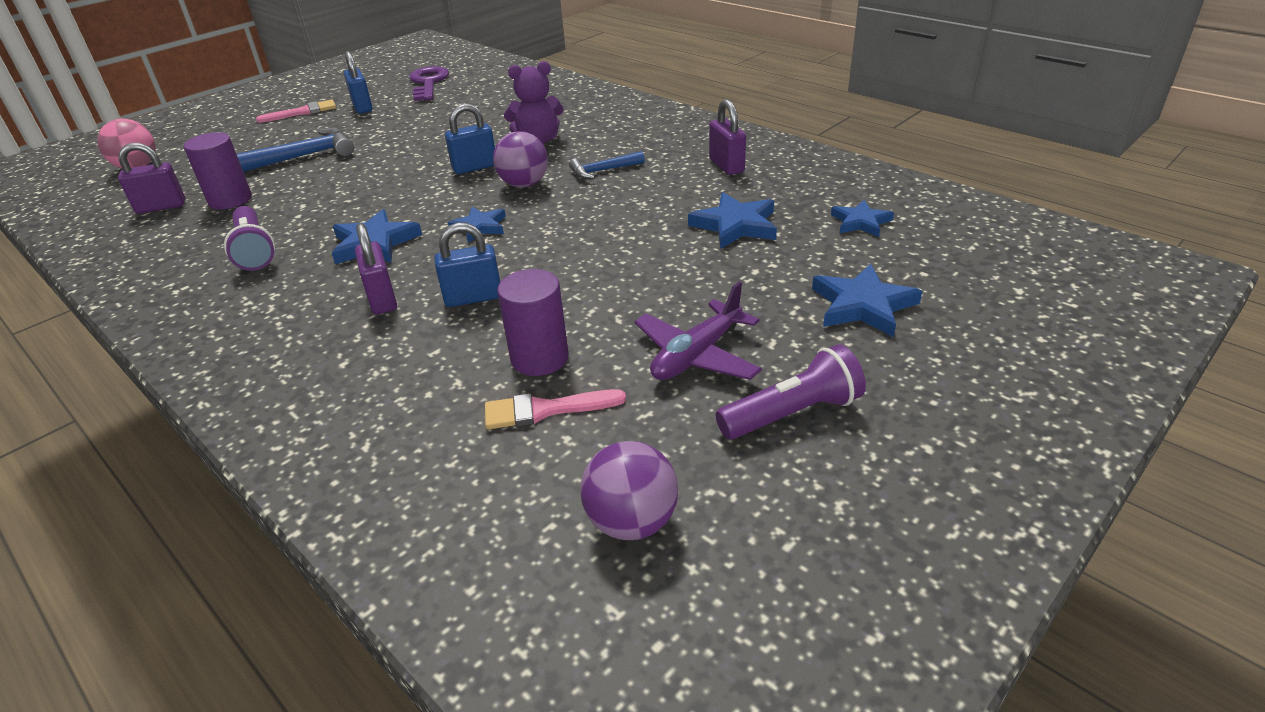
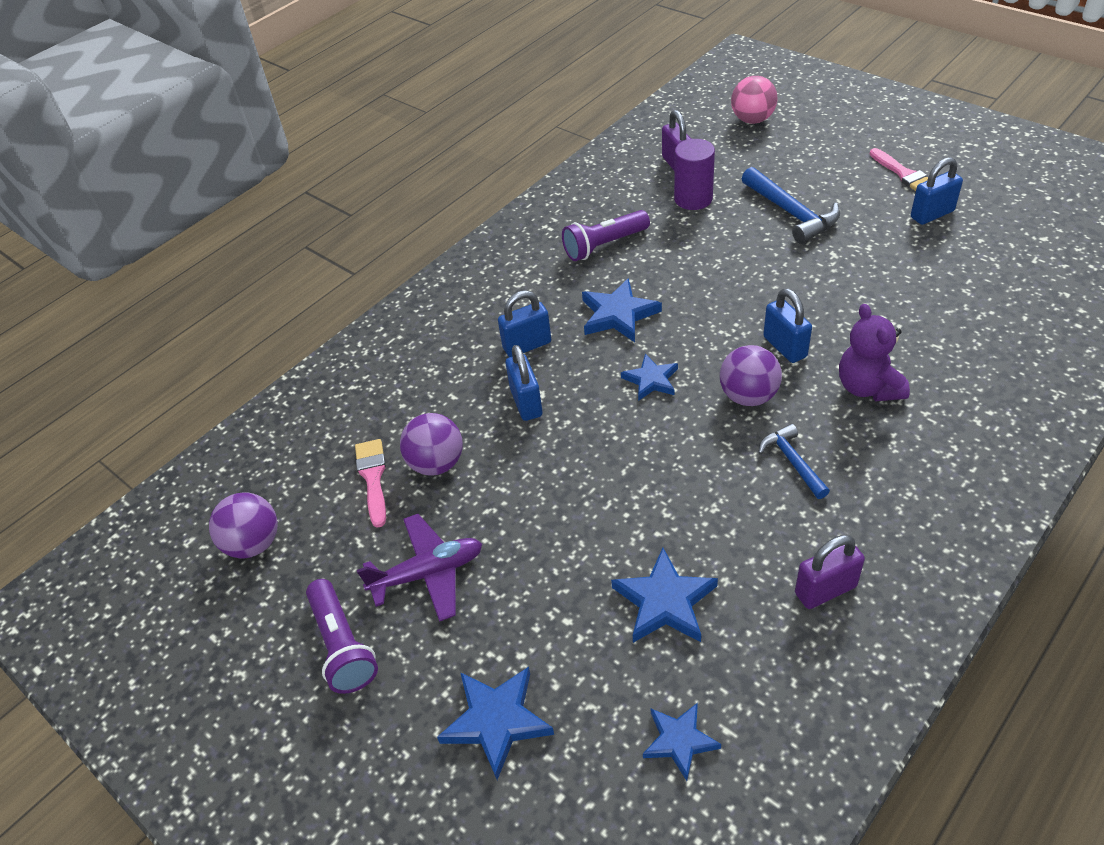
camera: 90 degrees right, 10 degrees up
purple padlock [355,223,397,314] -> blue padlock [498,290,551,357]
purple key [409,66,449,101] -> none
purple cylinder [497,269,569,376] -> purple ball [400,413,463,476]
purple plane [634,282,762,380] -> purple plane turned 120 degrees clockwise [357,514,482,622]

